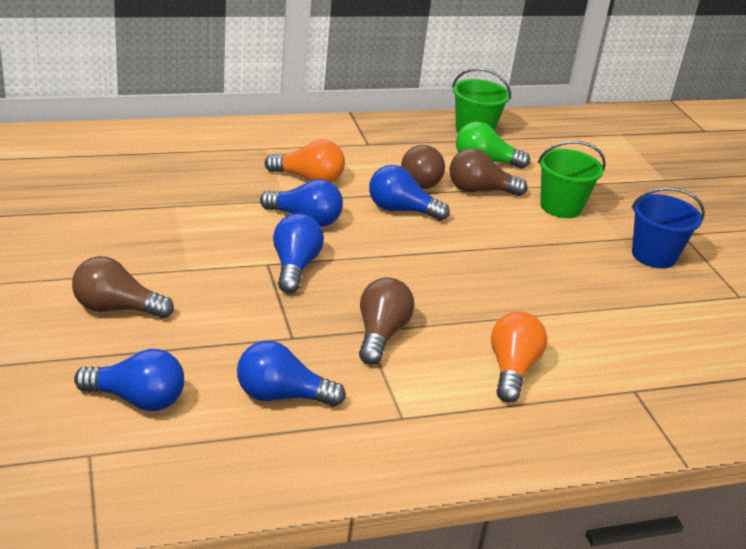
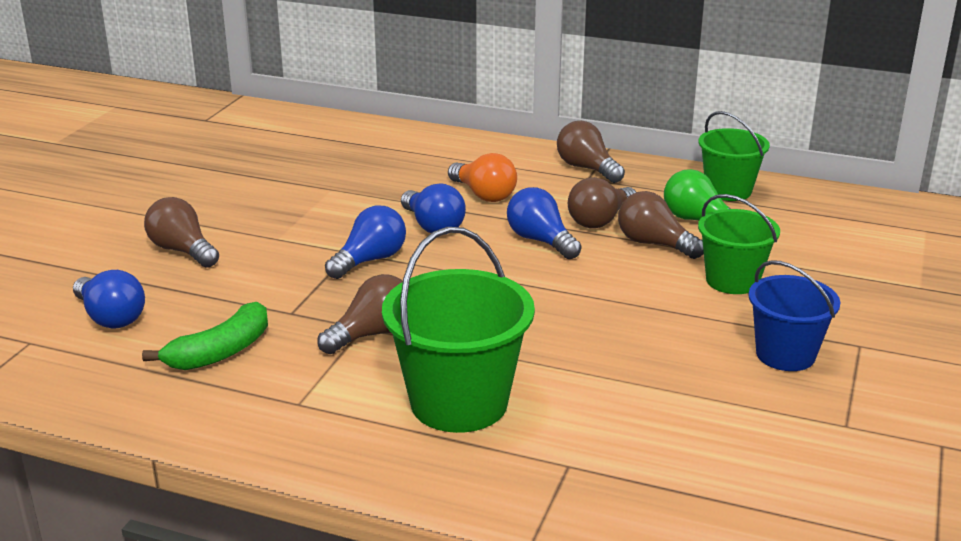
camera: 40 degrees right, 5 degrees down
blue light bulb [237,341,346,407] -> green banana [142,302,268,370]
orange light bulb [491,312,547,403] -> green bucket [382,227,535,433]
none -> brown light bulb [557,121,625,183]

